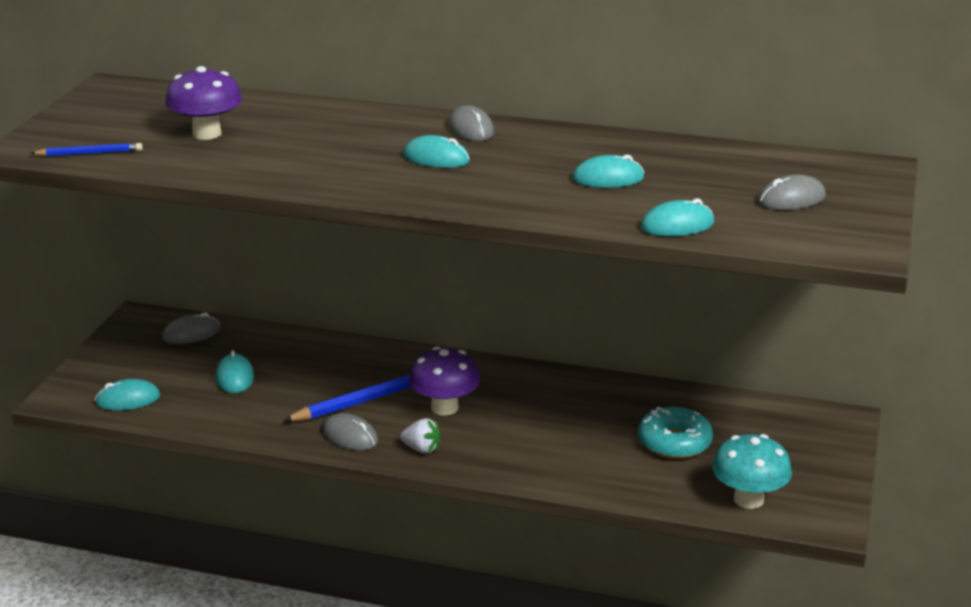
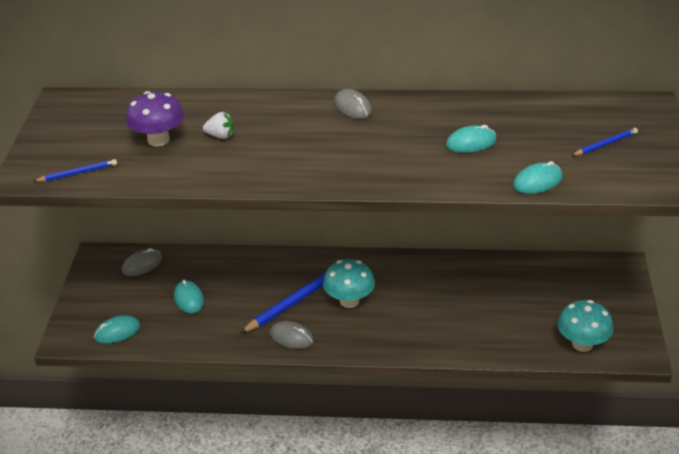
camera: 10 degrees left, 10 degrees up
white strawberry [400,418,441,454] -> white strawberry moved to [203,112,234,139]
turquoise mouse [403,135,470,168] -> none
purple mushroom [408,347,480,415] -> turquoise mushroom [323,259,375,308]
turquoise donut [638,406,713,459] -> none
grey mouse [758,175,826,210] -> blue pencil [571,128,638,156]

